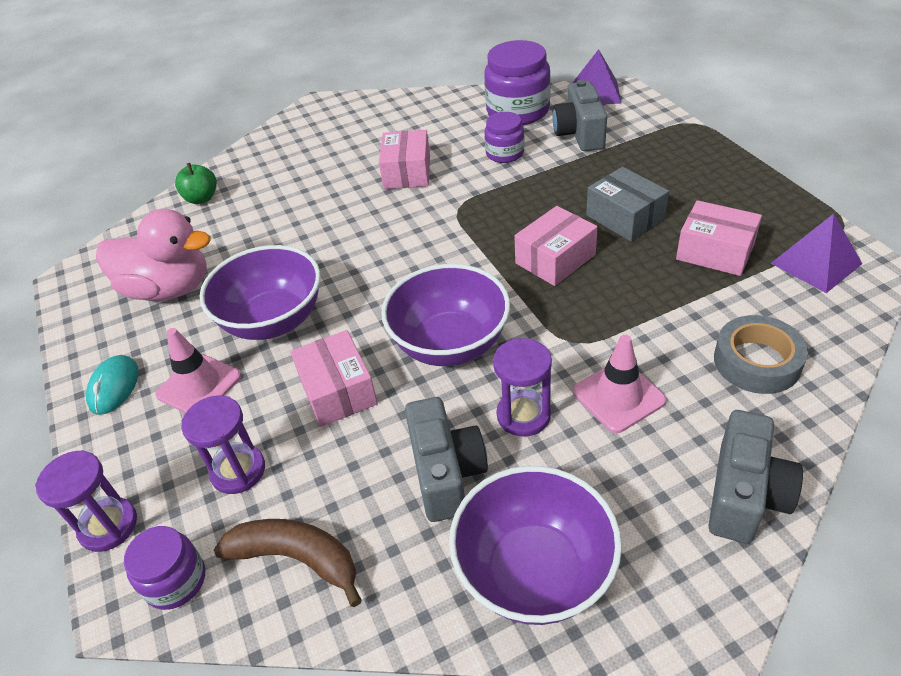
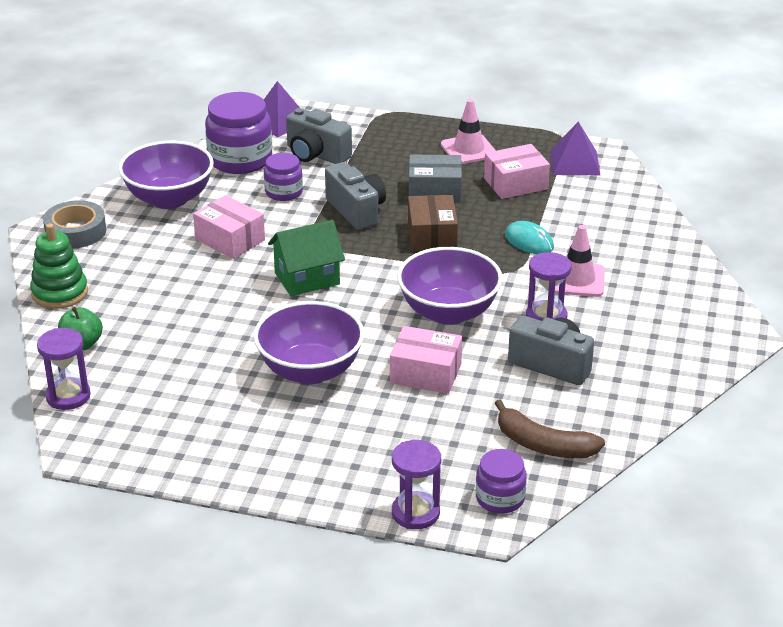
camera: 55 degrees left, 10 degrees down
turquoise mouse [86,355,139,415] -> turquoise mouse moved to [505,221,554,254]
pink duck [96,209,211,301] -> none
pink traffic cone [155,328,241,413] -> pink traffic cone moved to [441,99,496,164]
purple hourglass [181,396,265,494] -> purple hourglass moved to [37,328,91,410]
brown banana [214,519,362,607] -> brown banana turned 120 degrees counterclockwise [495,399,605,458]
purple bowl [449,466,622,625] -> purple bowl moved to [118,141,214,209]
pink box [515,206,598,286] -> brown box [408,195,458,252]
grey camera [708,410,803,543] -> grey camera moved to [325,162,386,230]
grey tape [714,315,808,394] -> grey tape moved to [43,200,106,248]
none -> green stacking toy [30,223,88,309]
none -> green house [268,220,345,296]

